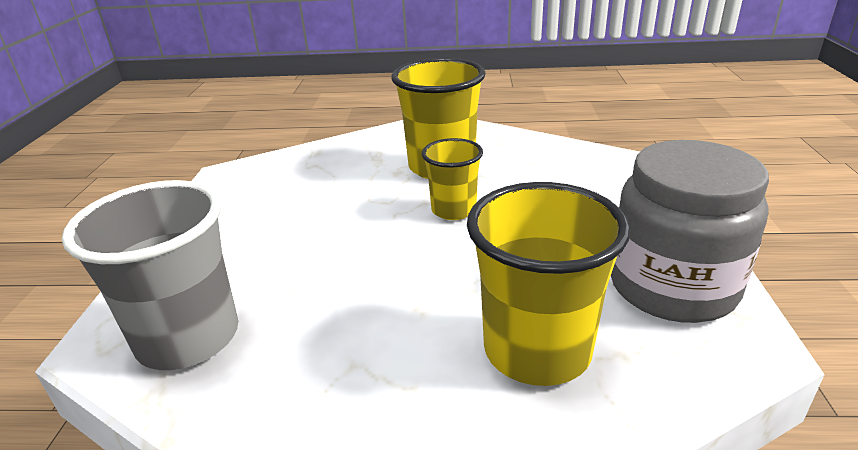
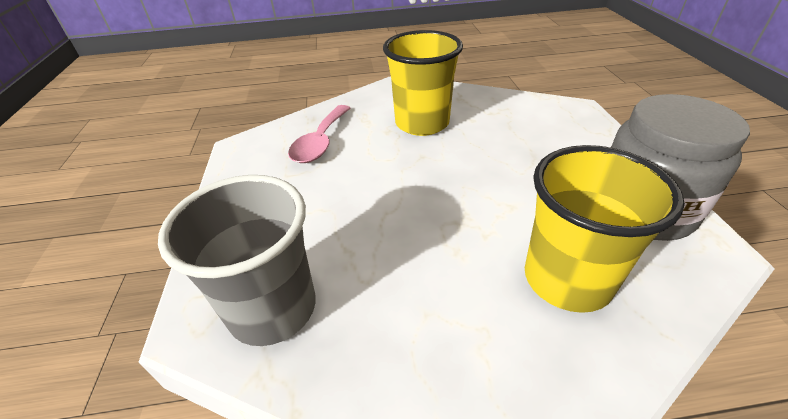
camera: 10 degrees left, 10 degrees up
yellow cup [422,138,483,220] -> none
none -> pink spoon [288,105,350,163]

